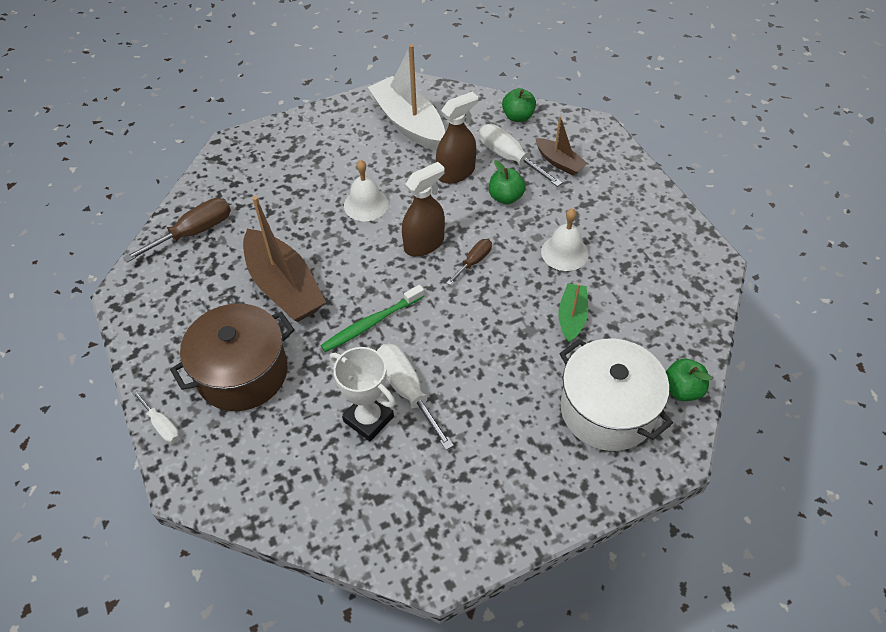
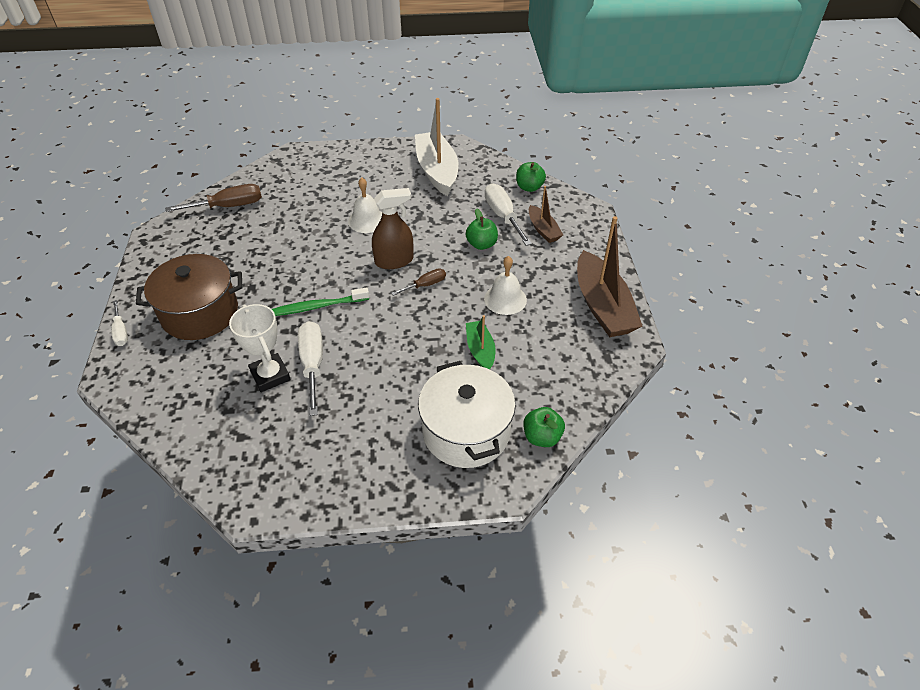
camera: 20 degrees right, 5 degrees down
brown boat [243,196,326,322] -> brown boat moved to [577,216,642,337]
brown spray bottle [436,92,478,184] -> none
green boat [559,283,588,343] -> green boat turned 45 degrees counterclockwise [466,315,495,369]

